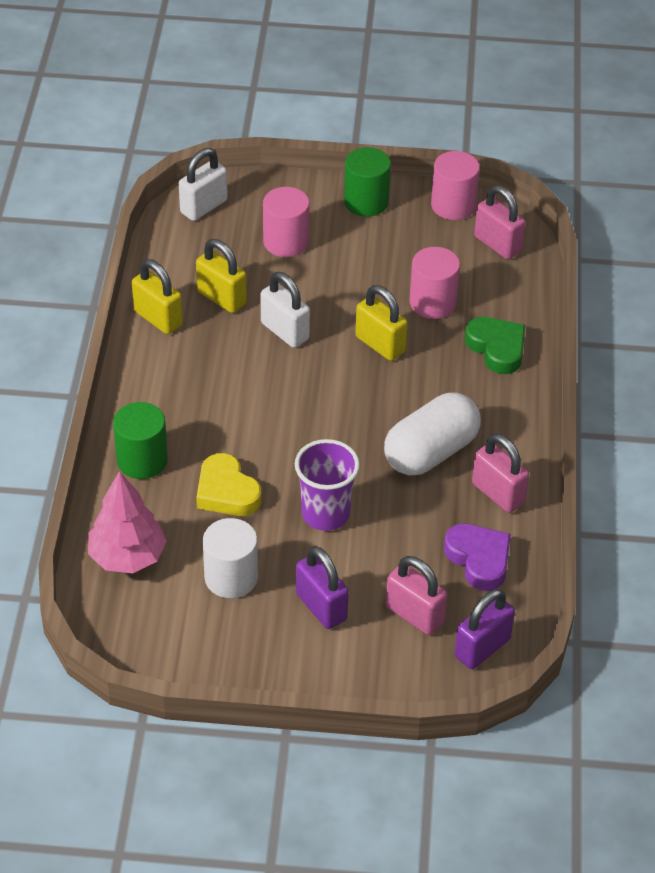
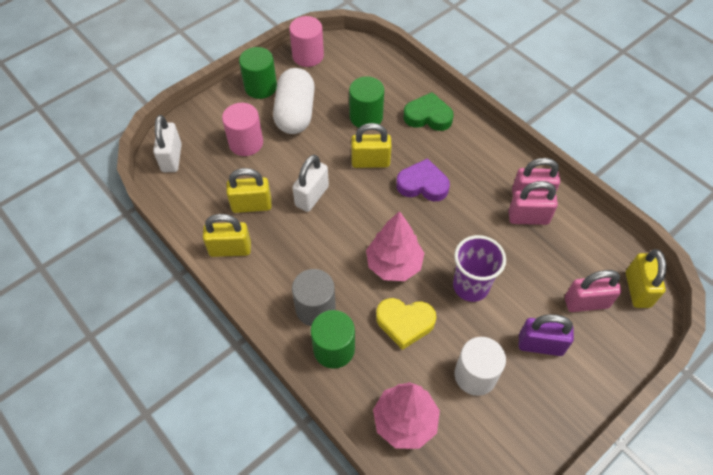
camera: 45 degrees left, 10 degrees up
white padlock [260,272,310,348] -> white padlock turned 60 degrees counterclockwise [292,155,329,212]
white capsule [384,392,481,475] -> white capsule moved to [273,68,315,134]
pink cylinder [409,247,460,319] -> green cylinder [349,76,384,128]
purple heart [444,524,511,591] -> purple heart moved to [396,158,450,201]
purple padlock [454,589,515,669] -> yellow padlock [626,249,666,308]
pink padlock [474,185,525,259] -> pink padlock moved to [508,181,558,225]
none -> grey cylinder [292,269,336,326]
none -> pink tree [366,211,424,281]

